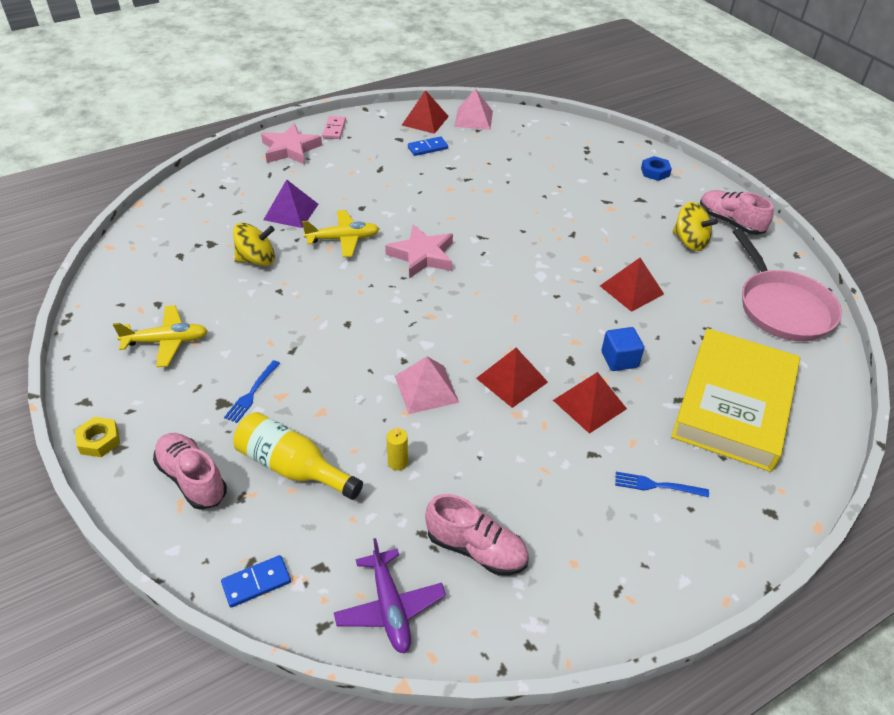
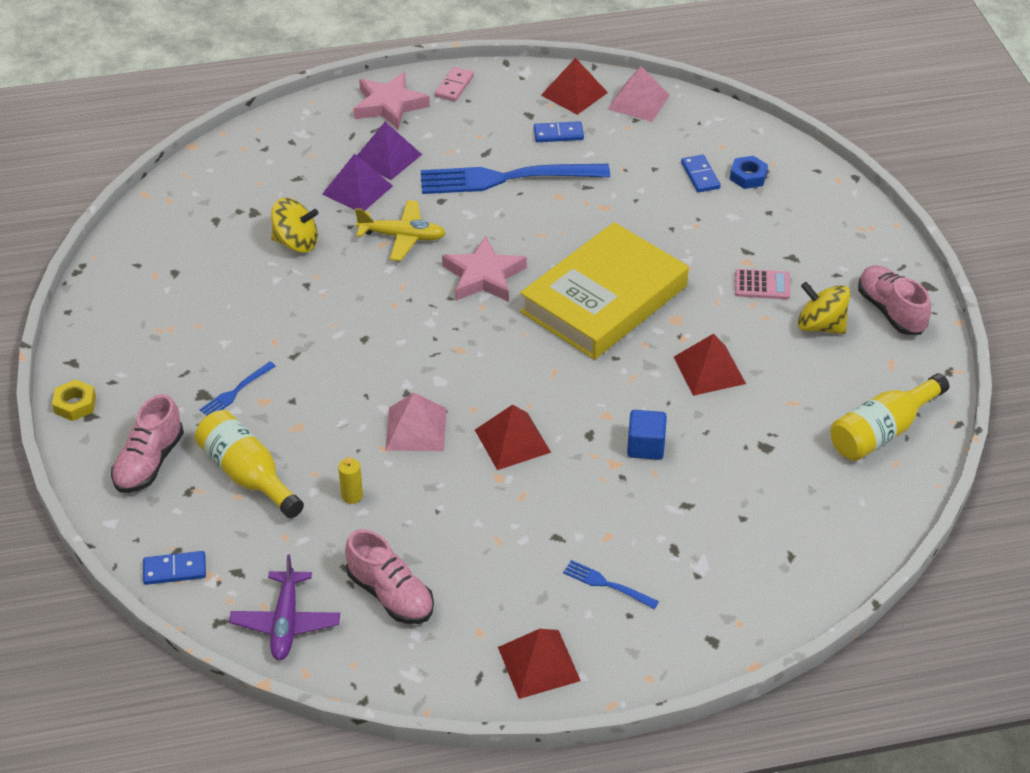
camera: 20 degrees right, 0 degrees up
yellow plane [113,305,208,367] -> none
pink shoe [153,433,227,510] -> pink shoe turned 135 degrees counterclockwise [111,394,184,493]
red pyramid [553,372,627,434] -> red pyramid moved to [498,629,581,699]
blue nut [641,156,672,181] -> blue nut moved to [730,156,768,189]
yellow book [671,328,800,472] -> yellow book moved to [520,222,689,360]
yellow spinning top [673,202,718,251] -> yellow spinning top turned 150 degrees clockwise [798,282,850,334]
pink pan [732,228,842,341] -> yellow bottle [831,373,949,461]
none -> purple pyramid [357,122,422,180]
none -> blue fork [421,164,610,194]
none -> blue domino [681,154,721,193]
none -> pink calculator [735,269,790,299]

